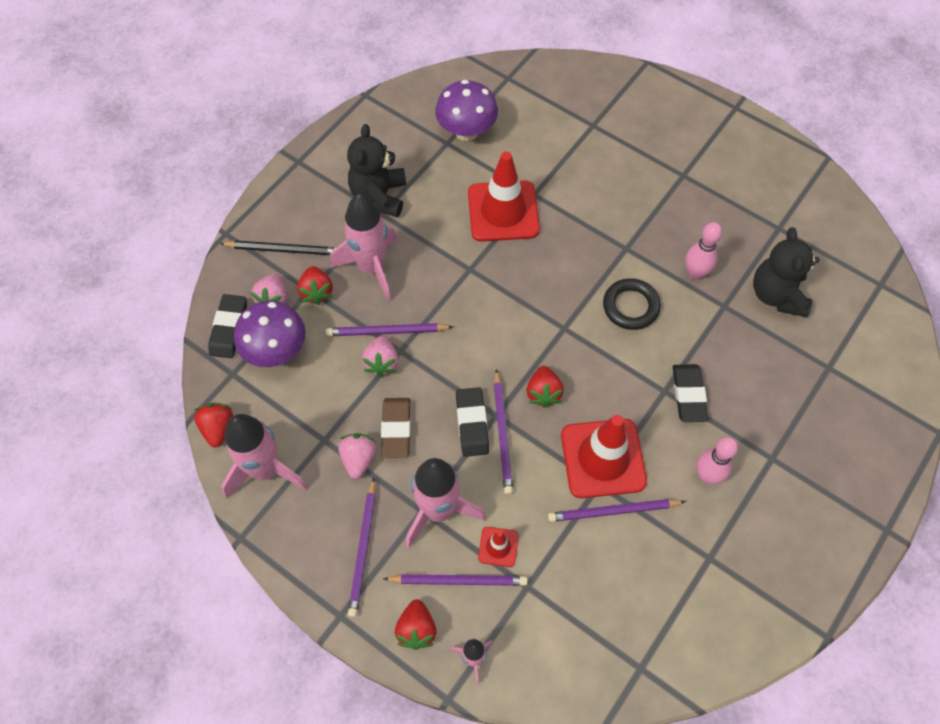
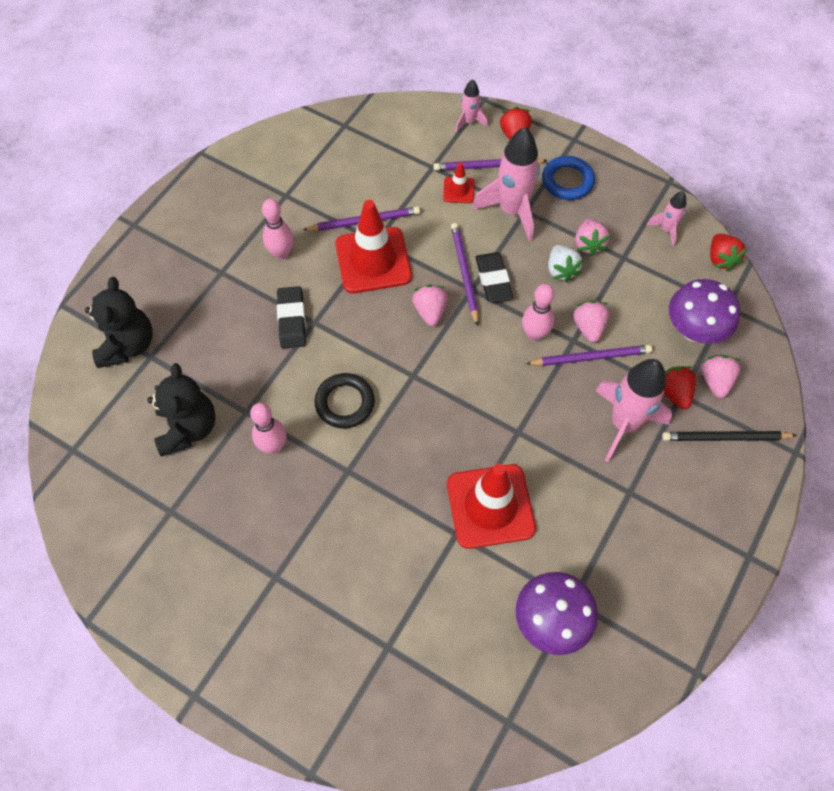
camera: 175 degrees right, 0 degrees up
black eraser [208,294,247,358] -> none
pink rocket [221,414,308,499] -> pink rocket [646,191,686,247], size x0.50
black teddy bear [347,124,406,217] -> black teddy bear moved to [85,277,153,368]
purple pencil [348,478,376,617] -> blue ring [542,156,595,200]
brown eraser [381,398,411,458] -> white strawberry [548,245,583,282]
red strawberry [527,366,564,408] -> pink strawberry [412,285,448,326]
none -> pink bowling pin [522,284,554,341]

